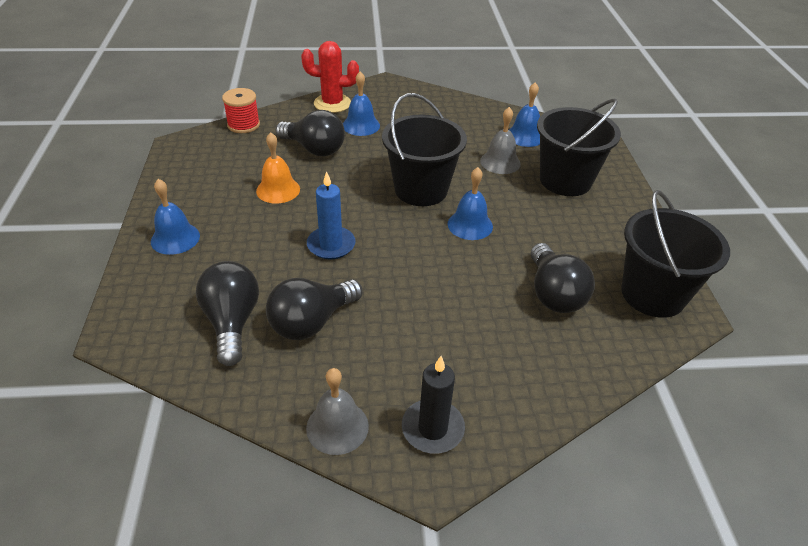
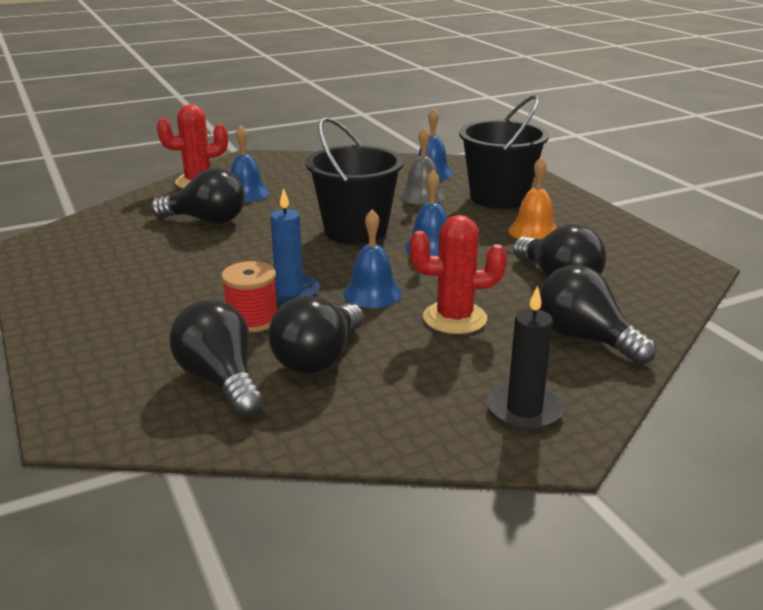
camera: 20 degrees left, 15 degrees down
blue bell [151,179,200,255] -> blue bell moved to [343,210,402,308]
red spool [222,88,260,133] -> red spool moved to [221,261,277,333]
orange bell [256,132,300,203] -> orange bell moved to [508,157,557,239]
grey bell [306,368,369,455] -> none
black bucket [621,190,730,318] -> none
none -> red cactus [410,215,507,334]
none -> black light bulb [539,265,656,365]

